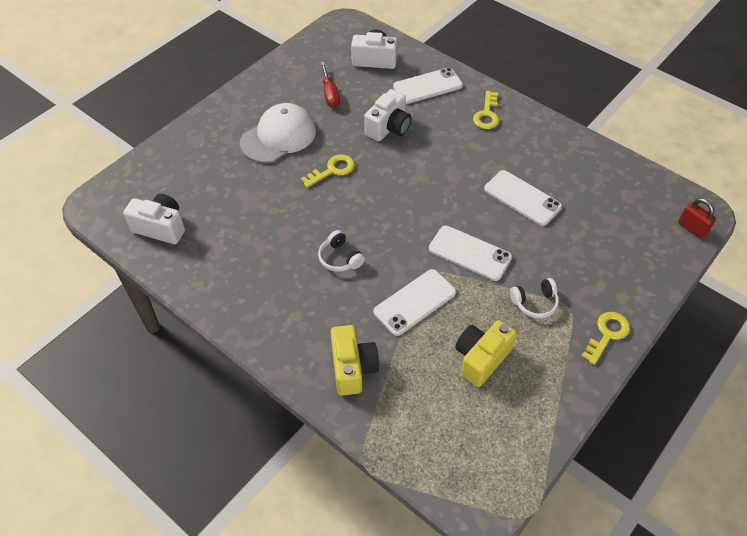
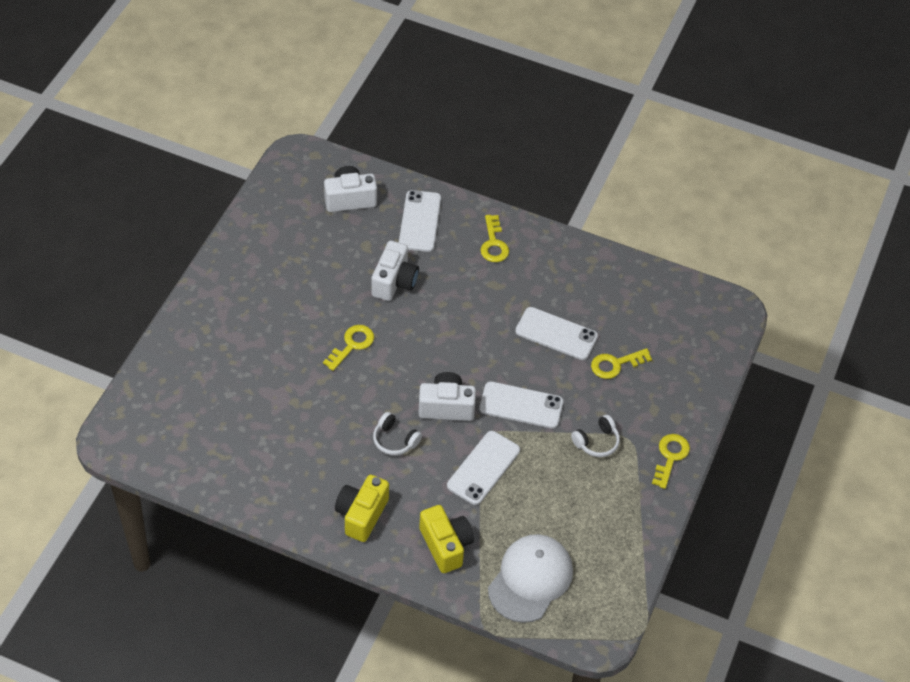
camera: 20 degrees left, 0 degrees up
white camera [123,194,185,244] -> white camera moved to [418,372,476,421]
white cap [240,103,316,163] -> white cap moved to [488,534,573,623]
red screwdriver [320,62,340,108] -> none
white phone [393,67,463,104] -> white phone turned 45 degrees counterclockwise [399,190,441,252]
yellow camera [455,320,517,387] -> yellow camera moved to [335,475,389,542]
red padlock [678,198,716,239] -> none
none -> yellow key [591,348,652,379]

